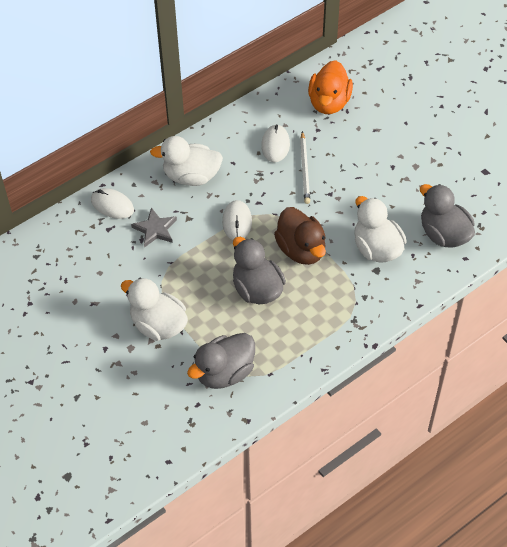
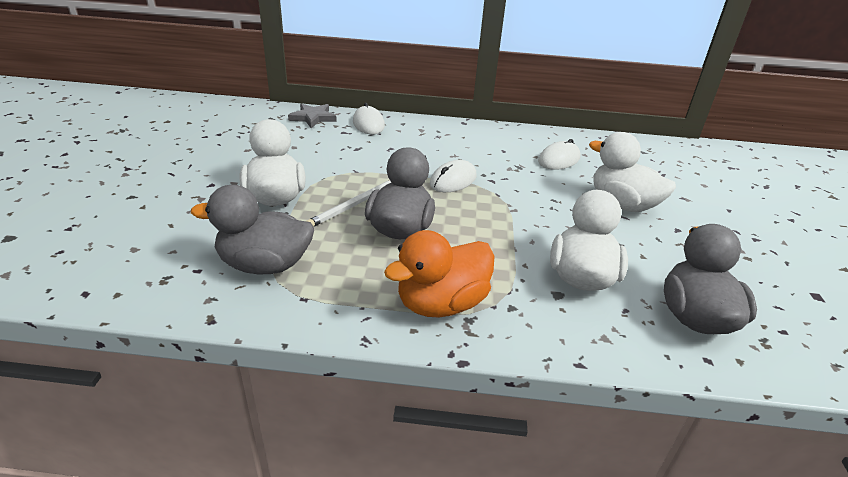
camera: 40 degrees right, 20 degrees down
grey star [131,207,177,248] -> grey star moved to [288,103,337,128]
white duck [150,136,223,186] -> white duck moved to [589,132,676,212]
brown duck [274,207,326,265] -> none
white pencil [300,131,310,204] -> white pencil moved to [306,180,391,227]
orange duck [308,60,353,114] -> orange duck moved to [384,230,494,317]

